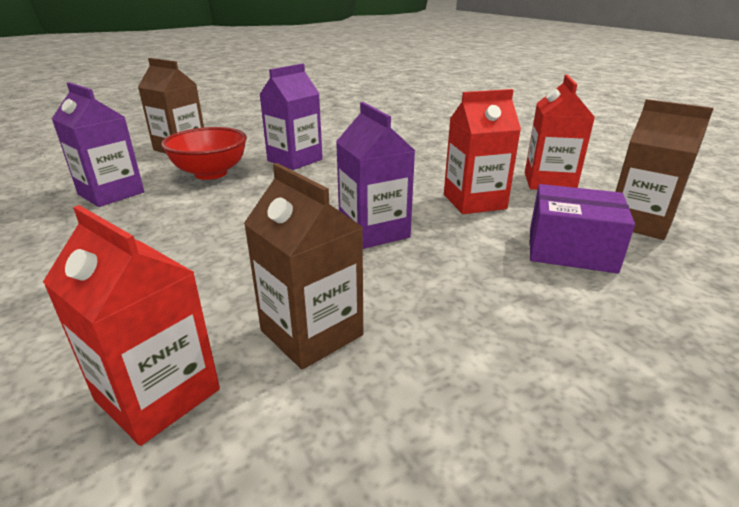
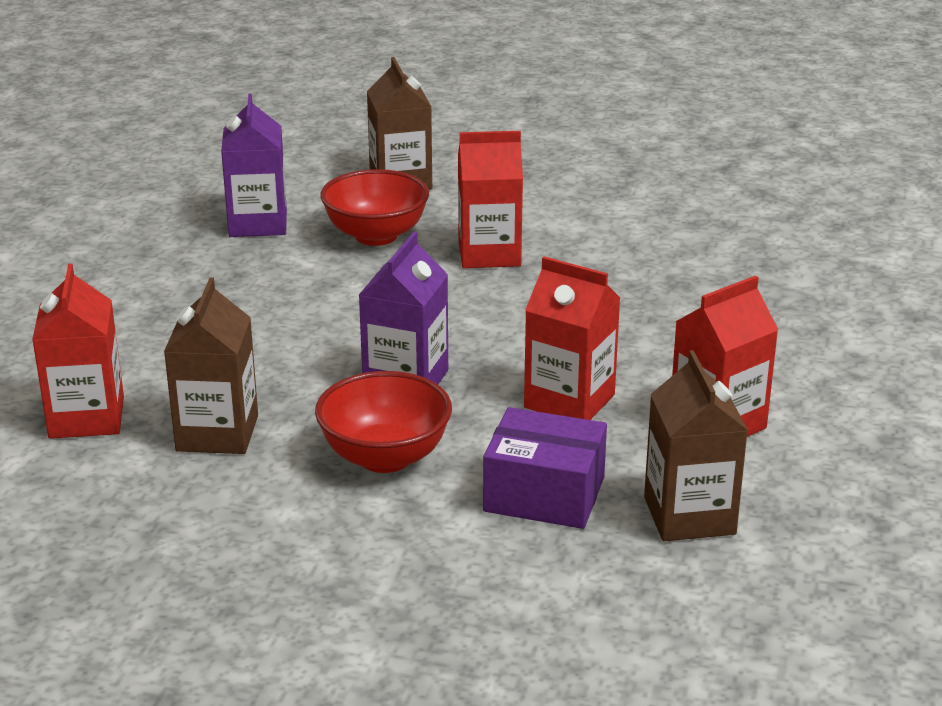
camera: 45 degrees right, 0 degrees up
purple carton [259,64,323,170] -> red carton [458,131,523,268]
purple box [530,184,635,274] -> purple box turned 45 degrees counterclockwise [483,407,607,529]
none -> red bowl [315,371,452,473]

